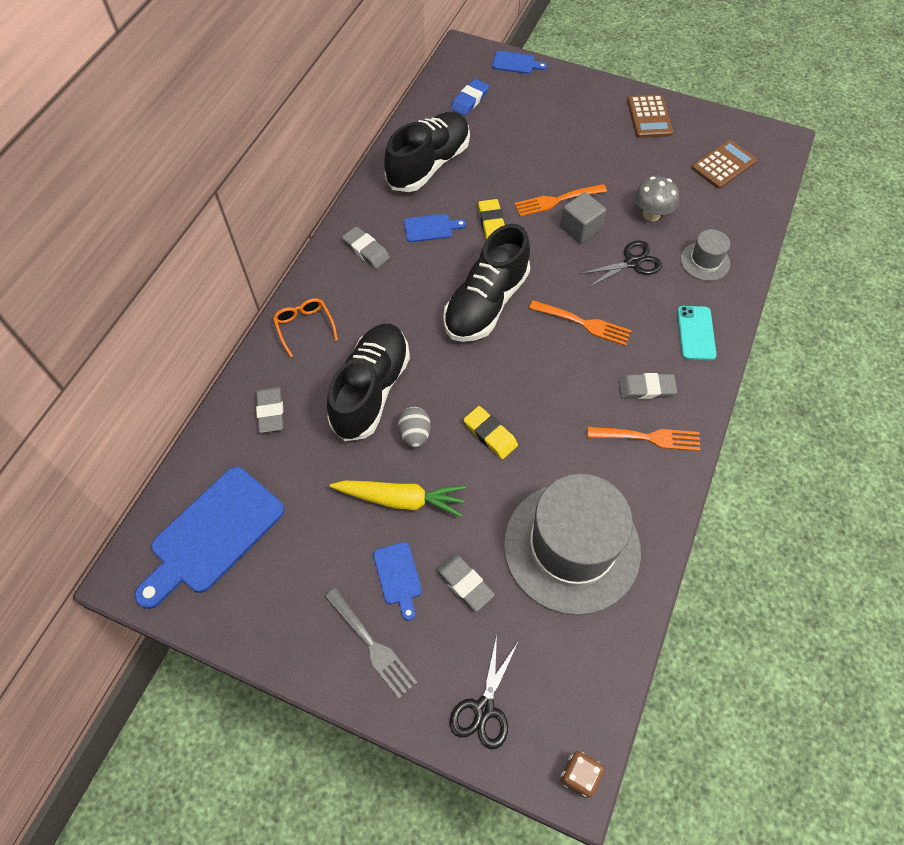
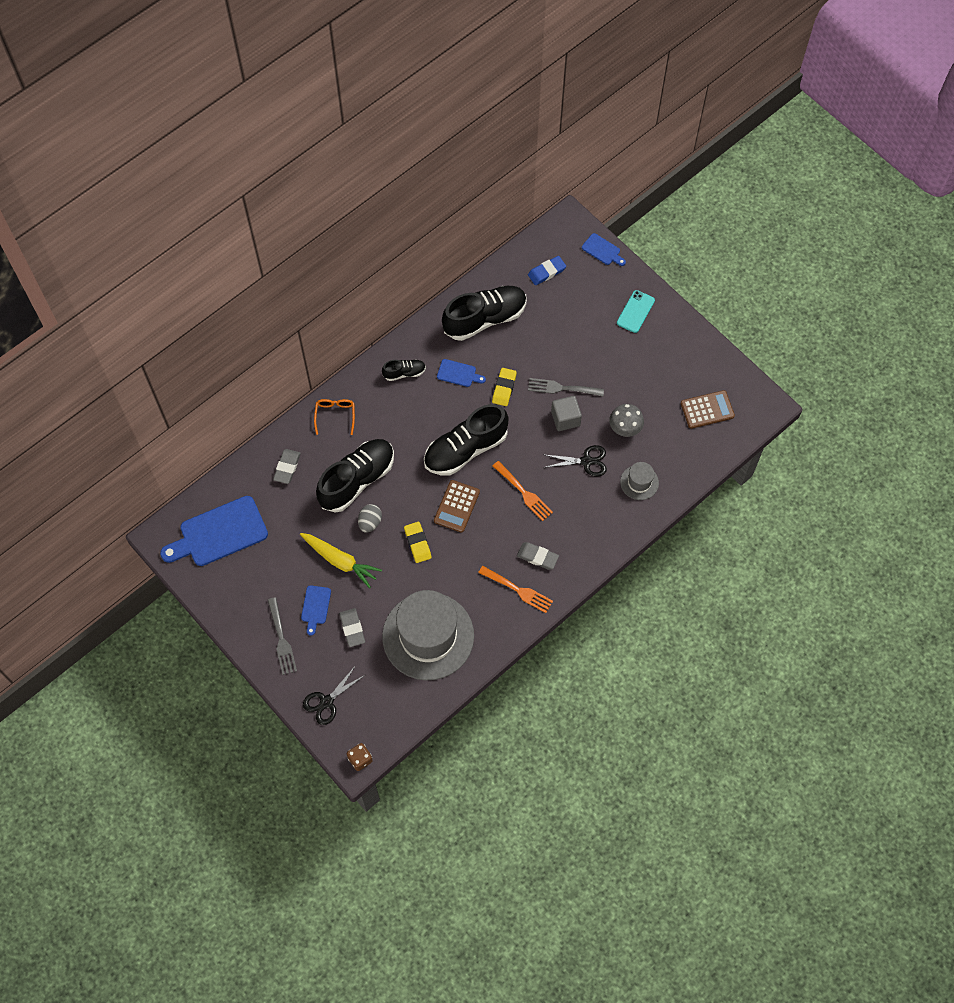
camera: 25 degrees right, 5 degrees up
grey eraser [342,226,390,269] -> black shoe [382,359,426,381]
orange fork [514,184,607,217] -> grey fork [528,378,604,396]
brown calculator [627,95,673,138] -> brown calculator moved to [434,480,480,533]
turquoise phone [677,306,717,360] -> turquoise phone moved to [617,290,655,333]

